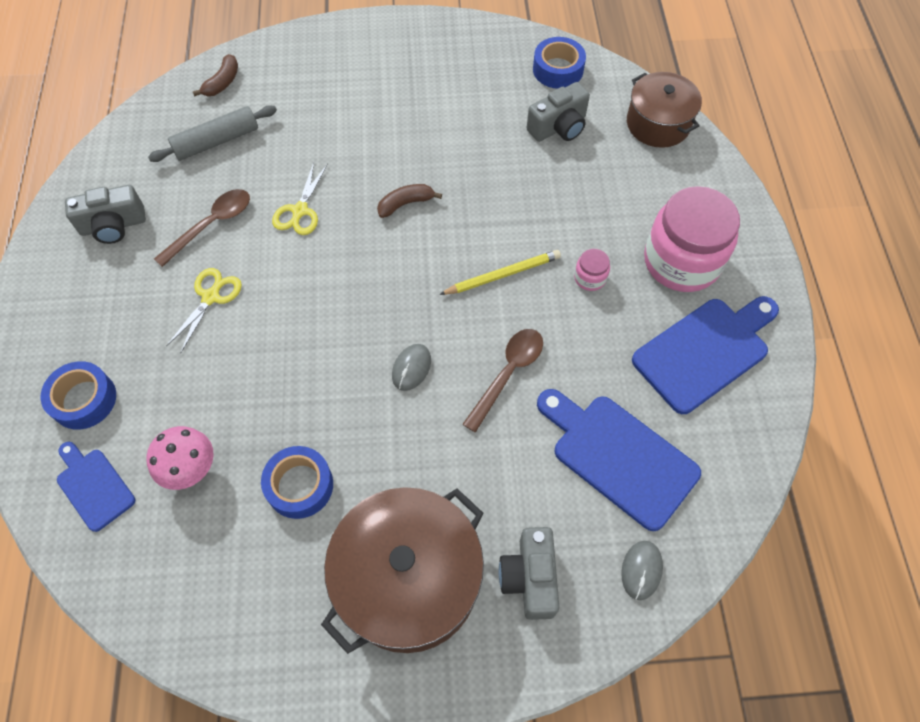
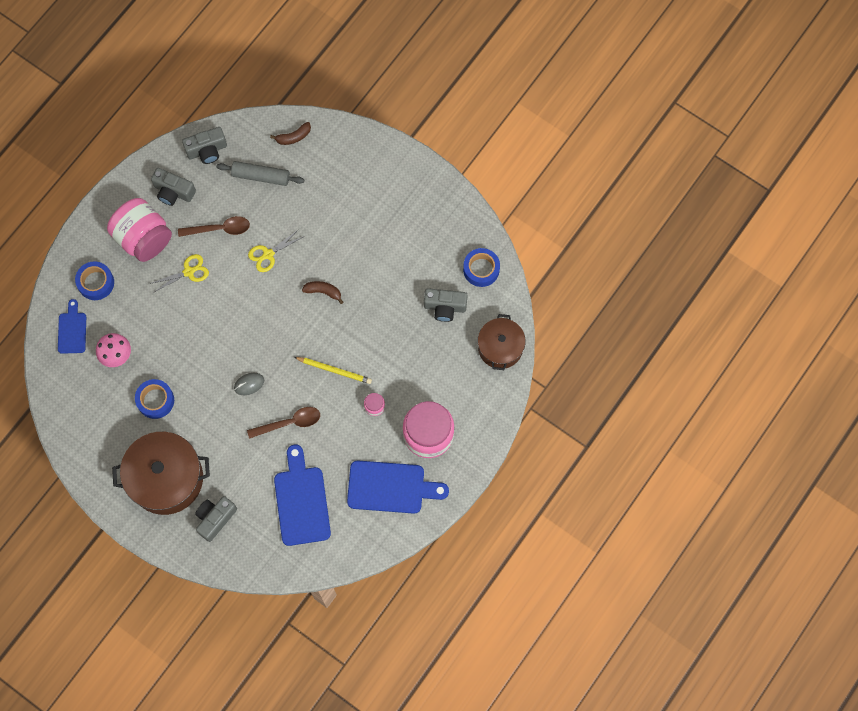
camera: 40 degrees right, 10 degrees up
grey mouse [621,541,663,600] -> none
none -> pink jar [107,198,172,262]
none -> grey camera [182,127,227,164]

